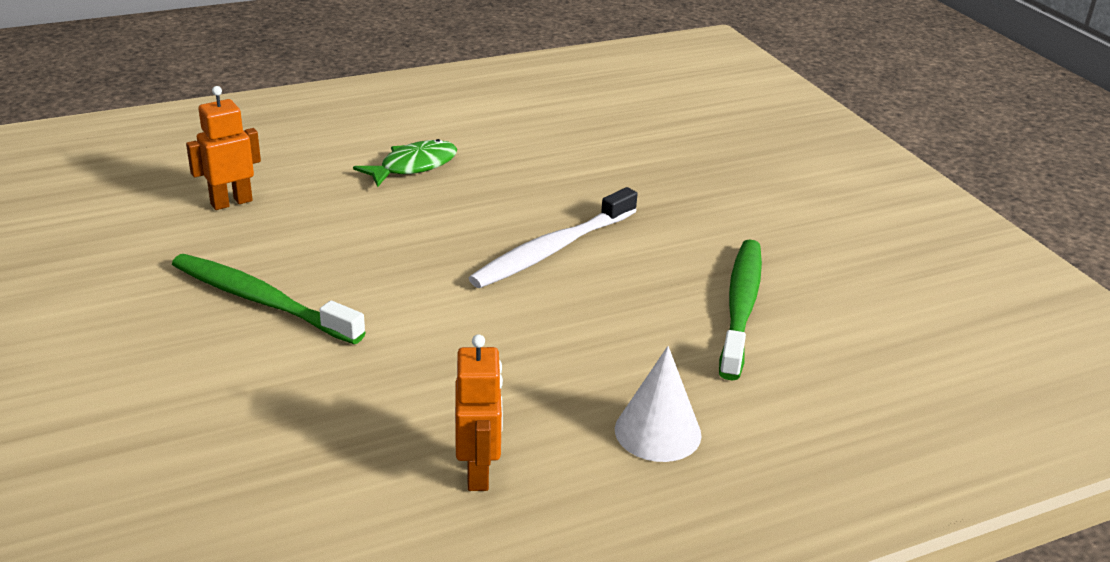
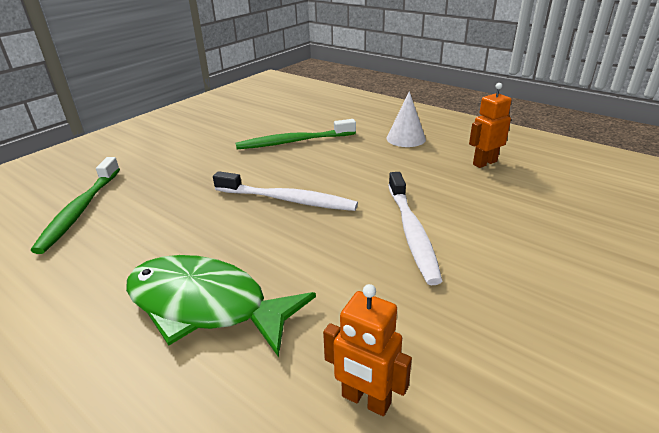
camera: 115 degrees left, 0 degrees up
green toothbrush [172,254,366,344] -> green toothbrush moved to [31,157,120,254]
green fish [353,139,457,187] -> green fish [126,255,316,357], size x1.74
none -> white toothbrush [388,172,442,285]

